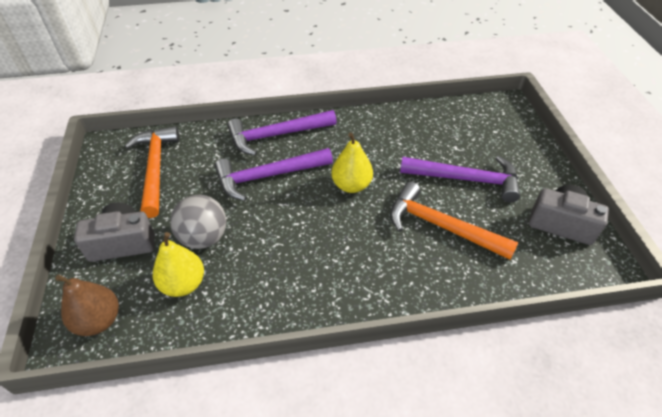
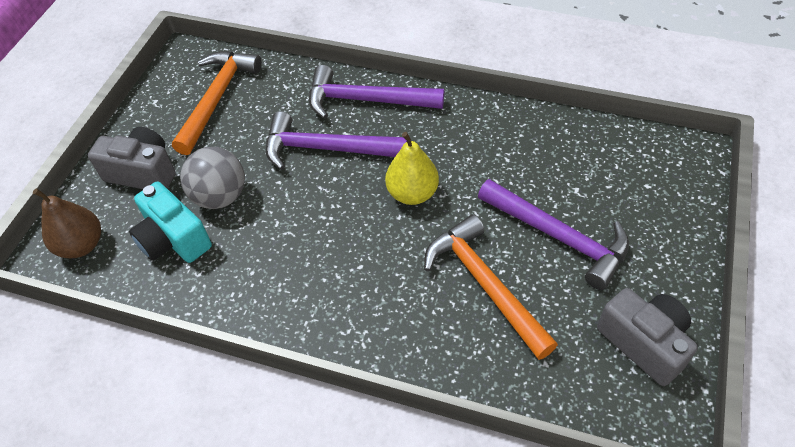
camera: 30 degrees right, 5 degrees up
yellow pear [153,232,204,297] -> turquoise camera [129,182,212,263]

